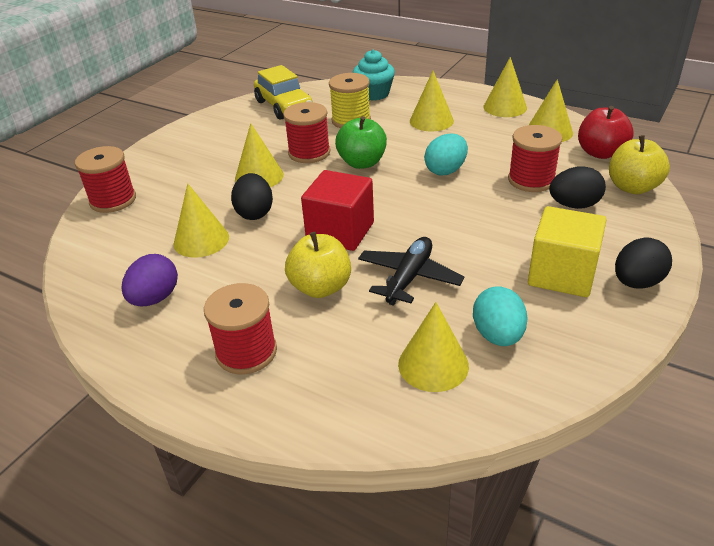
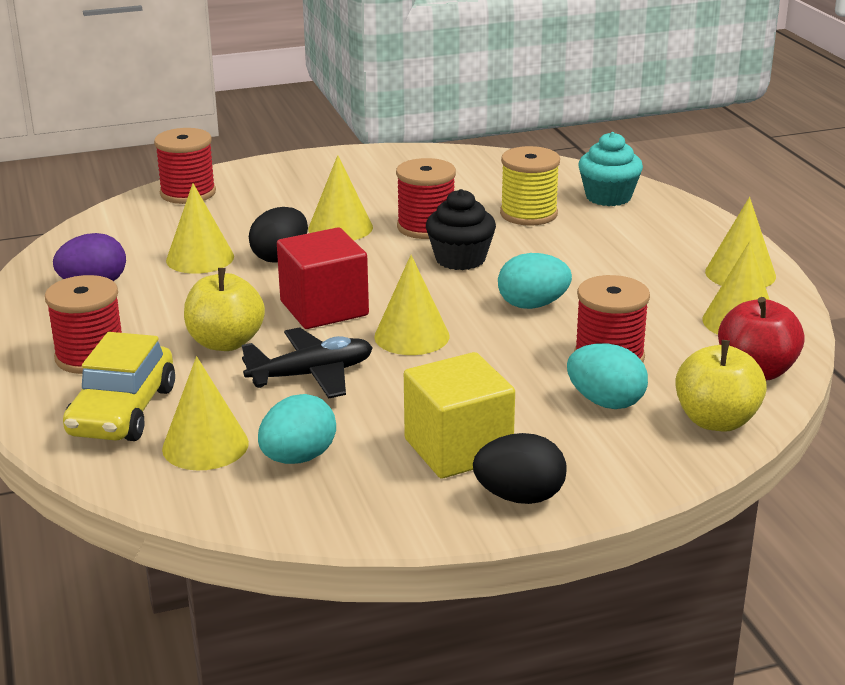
camera: 40 degrees right, 10 degrees down
yellow car [254,65,312,120] -> yellow car moved to [63,332,175,441]
green apple [335,116,387,169] -> black cupcake [426,189,496,270]
yellow cone [410,71,454,132] -> yellow cone moved to [374,255,450,355]
black egg [549,166,606,209] -> turquoise egg [567,343,648,409]

